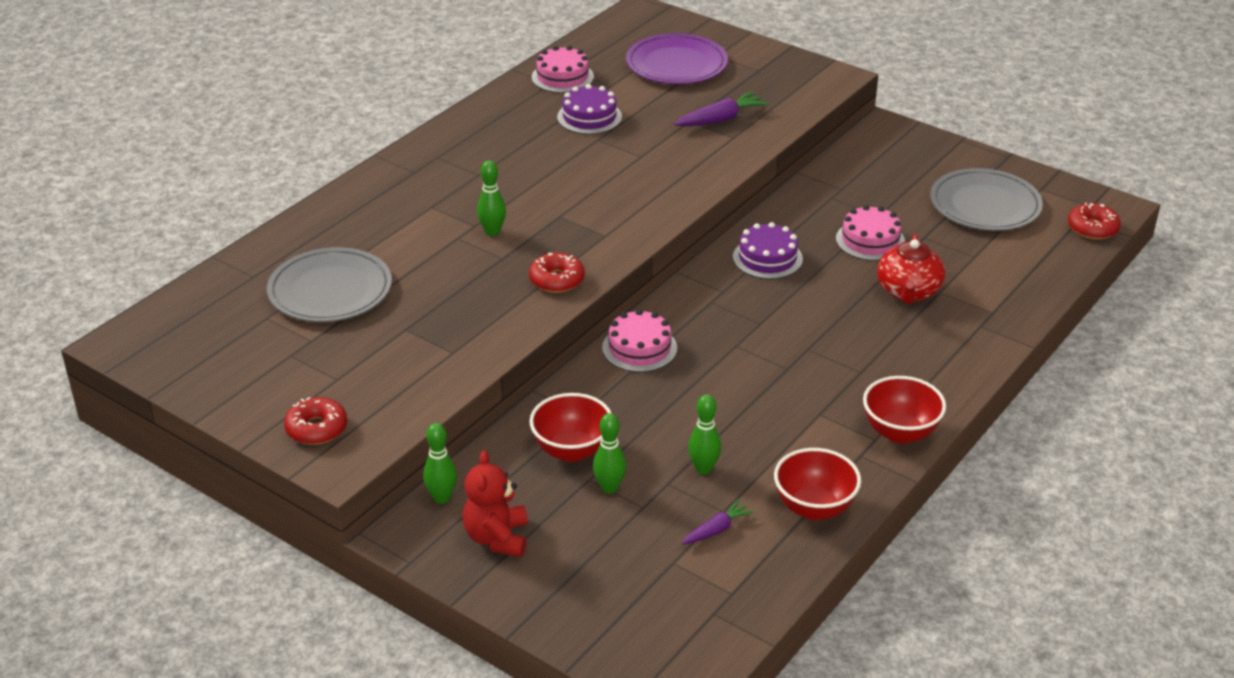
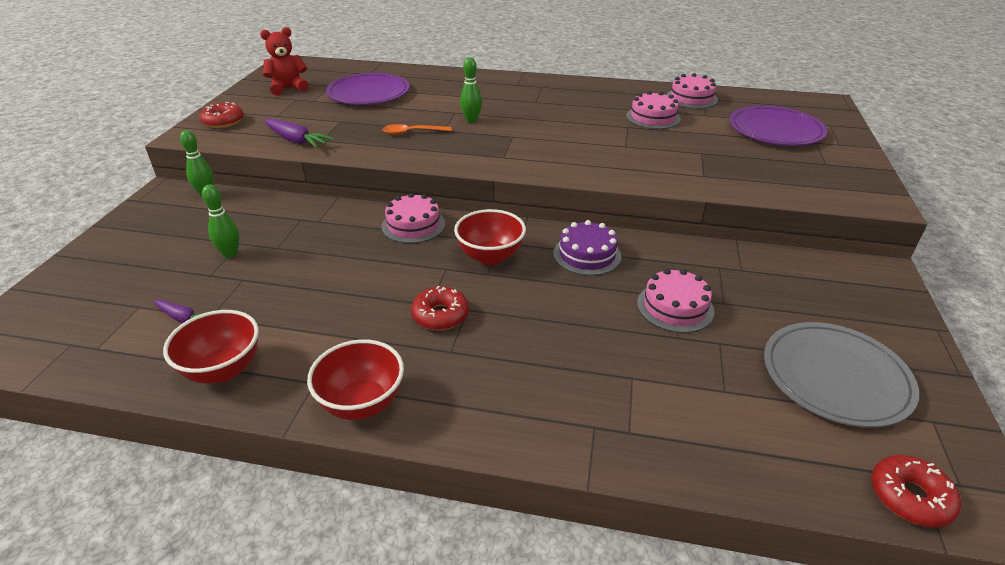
camera: 65 degrees right, 0 degrees up
grey plate [267,247,392,322] -> purple plate [326,73,410,105]
red teddy bear [462,450,528,557] -> red teddy bear moved to [260,27,309,96]
red donut [529,252,585,293] -> red donut moved to [411,286,469,330]
red bowl [529,393,612,462] -> red bowl moved to [454,209,526,266]
purple cake [557,84,622,134] -> pink cake [626,91,681,129]
purple carrot [674,92,768,126] -> purple carrot moved to [264,119,335,148]
green bowling pin [688,394,721,475] -> none
red teapot [877,234,945,304] -> none
none -> orange spoon [382,124,452,135]

